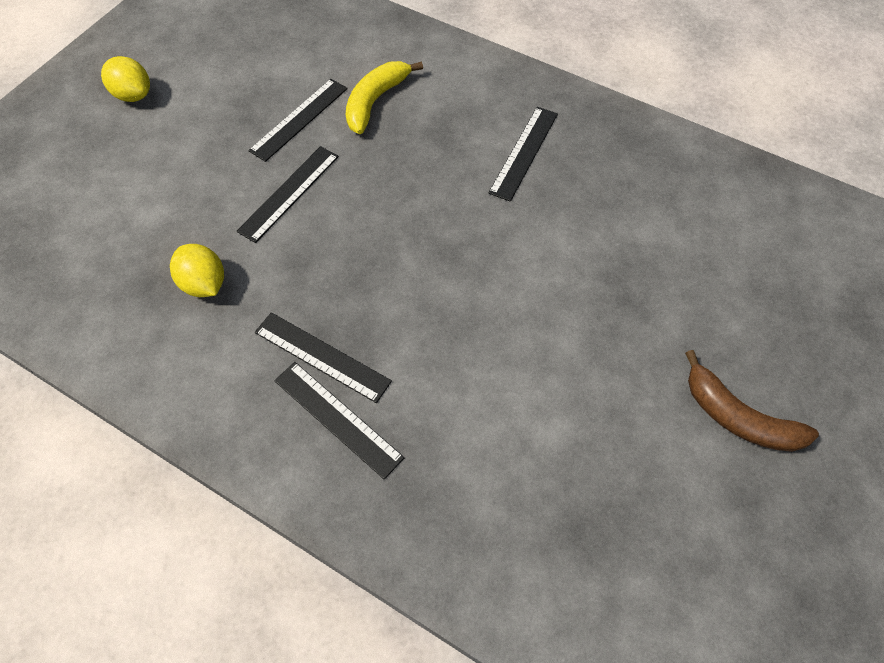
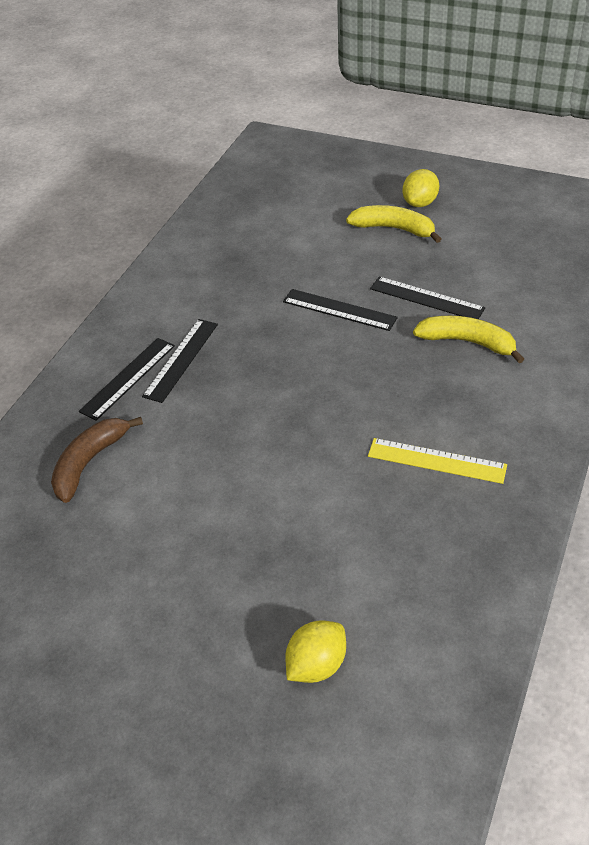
camera: 85 degrees right, 15 degrees down
yellow lemon [170,244,224,297] -> yellow lemon moved to [285,620,346,683]
black ruler [488,107,558,202] -> yellow ruler [368,438,507,484]
brown banana [685,350,819,452] -> brown banana moved to [51,417,143,503]
none -> yellow banana [346,205,441,243]

